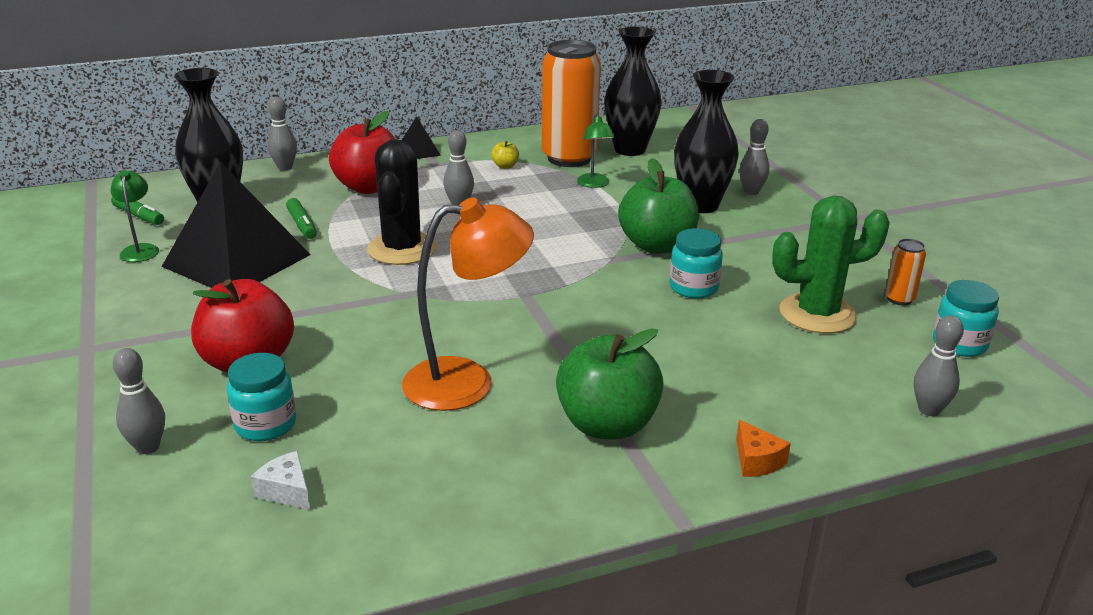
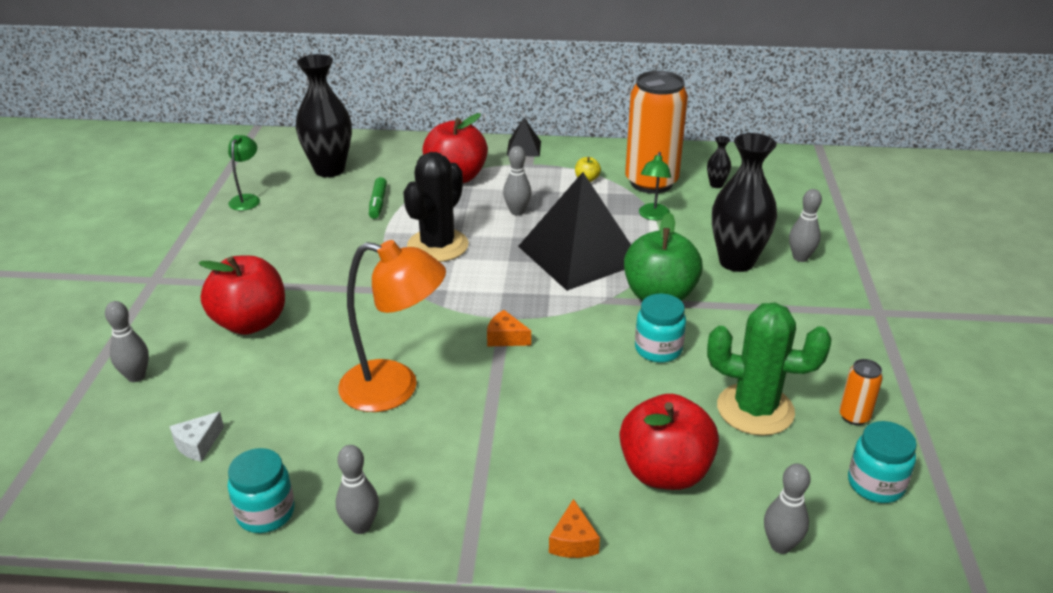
camera: 25 degrees right, 5 degrees up
green marker [111,196,164,225] -> none
black pyramid [162,162,310,288] -> black pyramid moved to [518,172,631,291]
turquoise jar [227,353,296,441] -> turquoise jar moved to [228,448,295,533]
white cheese [251,451,310,510] -> white cheese turned 120 degrees counterclockwise [169,412,224,462]
grey bowling pin [268,97,297,171] -> grey bowling pin moved to [336,445,379,534]
green apple [556,328,664,439] -> none
black vase [604,27,662,156] -> black vase [707,136,731,188], size x0.43
none -> orange cheese [487,310,531,347]
none -> red apple [620,394,719,490]

